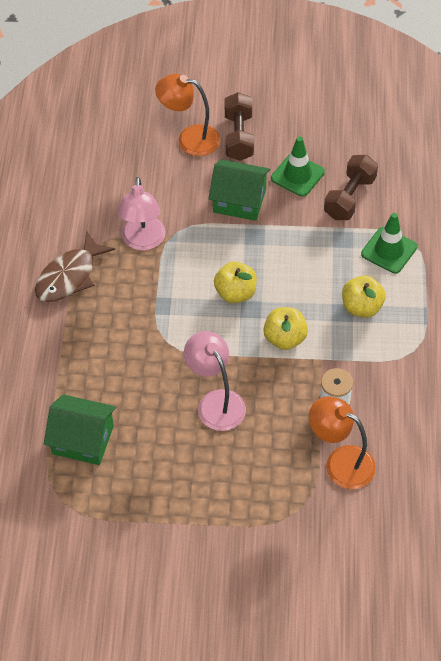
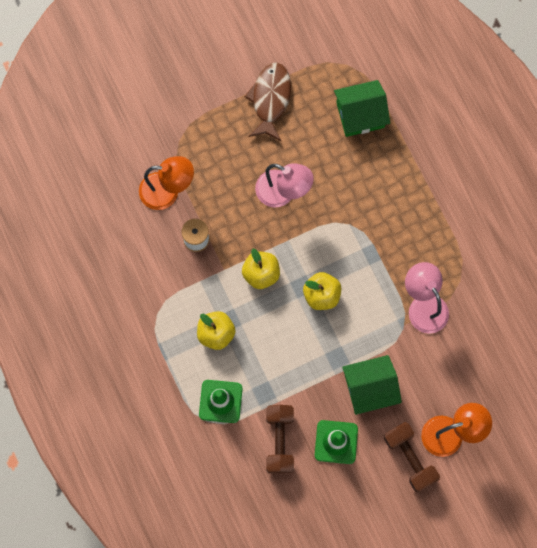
camera: 150 degrees right, 20 degrees up
brown fish [35,231,115,302] -> brown fish moved to [244,62,291,141]

